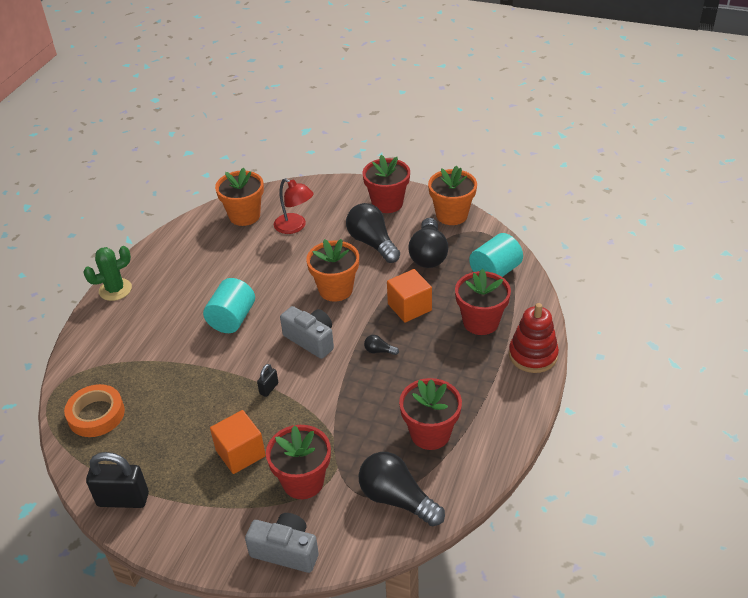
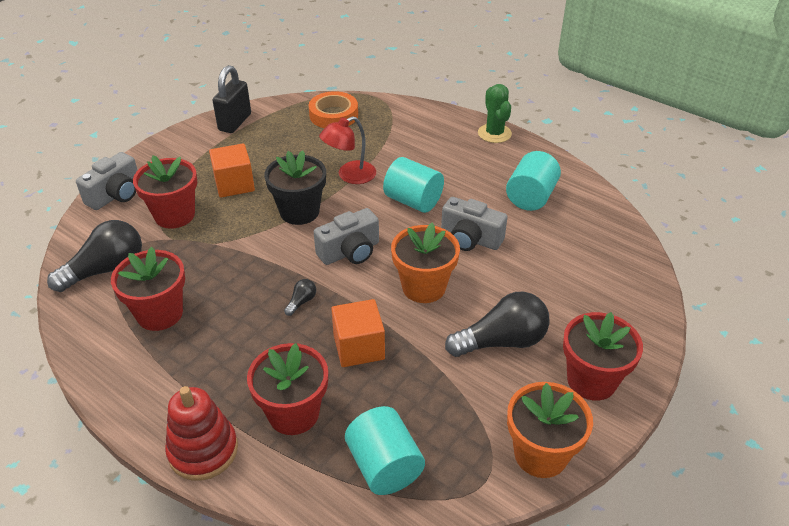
camera: 105 degrees right, 0 degrees up
orange flower pot [215,167,264,226] -> none
black padlock [257,364,278,397] -> black flower pot [264,150,326,225]
red lamp [274,178,314,234] -> red lamp moved to [319,116,376,184]
black light bulb [408,218,448,268] -> none
none -> grey camera [441,197,508,251]
none -> turquoise cylinder [506,151,561,211]

